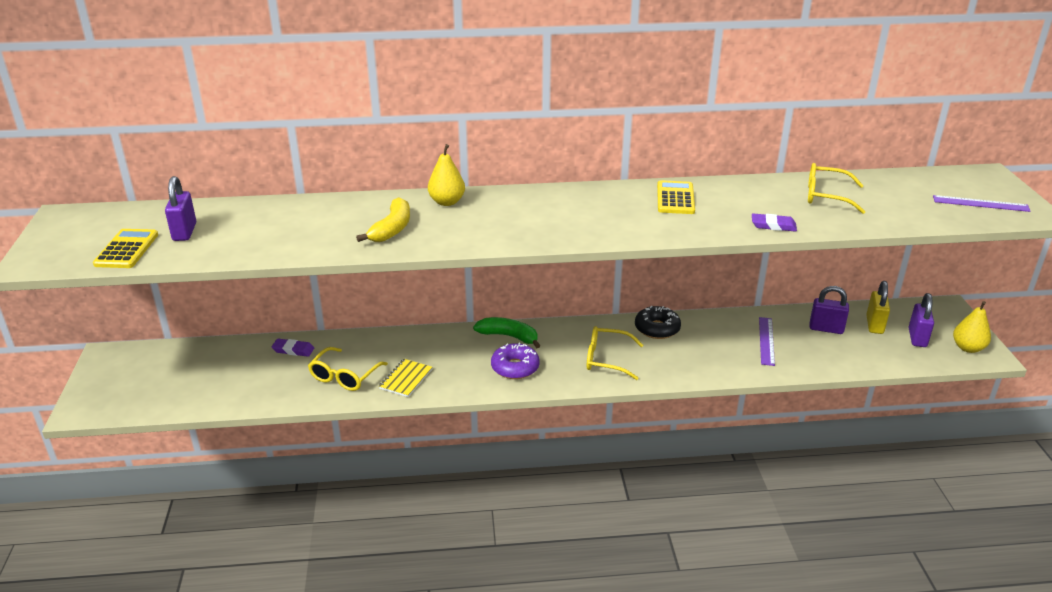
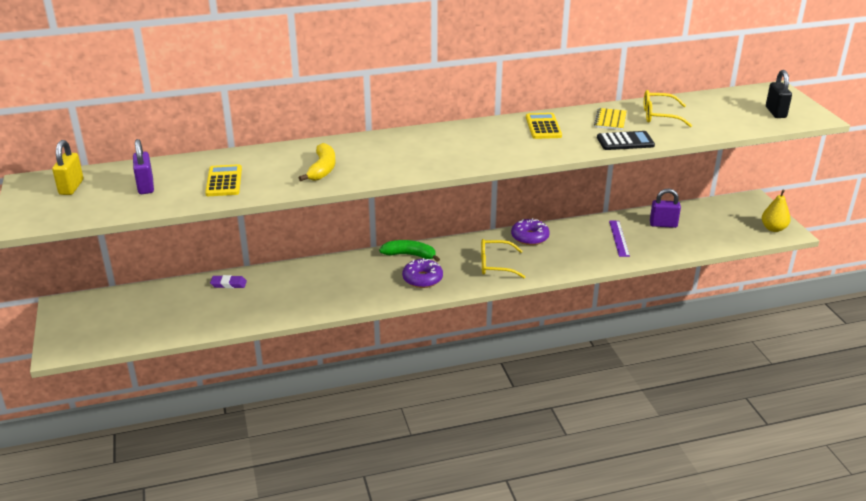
camera: 10 degrees left, 0 degrees up
yellow calculator [93,229,158,268] -> yellow calculator moved to [205,164,242,196]
yellow glasses [308,347,388,391] -> none
yellow notebook [379,359,432,397] -> yellow notebook moved to [594,108,627,130]
yellow pear [428,144,465,206] -> none
black donut [635,306,681,339] -> purple donut [511,218,550,245]
purple eraser [752,213,797,232] -> black calculator [597,131,655,150]
yellow padlock [866,281,890,334] -> yellow padlock moved to [52,140,83,195]
purple padlock [909,293,934,347] -> none
purple ruler [933,195,1031,212] -> black padlock [766,70,792,118]

